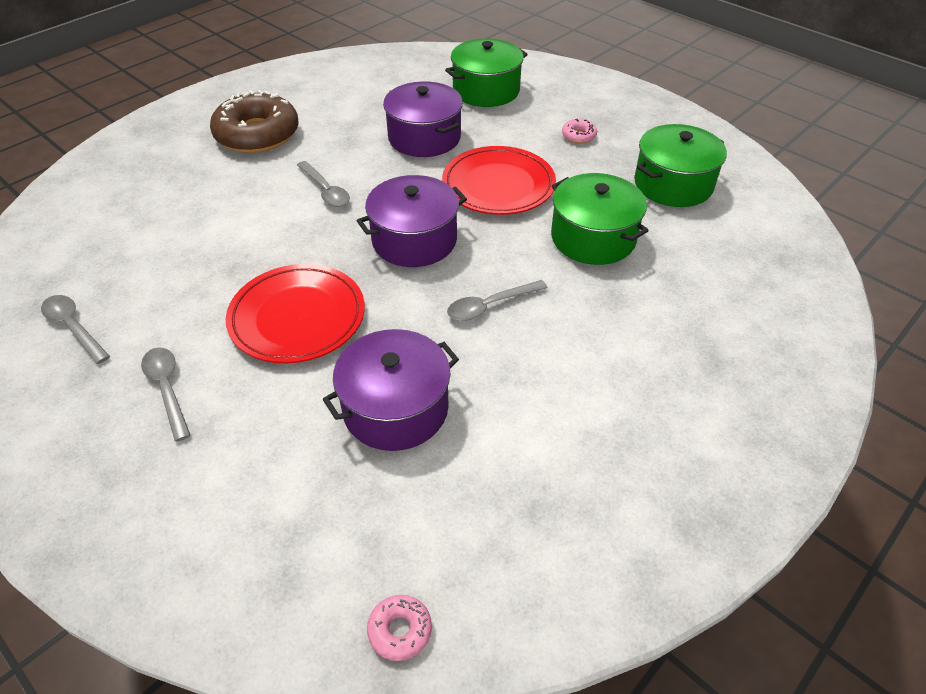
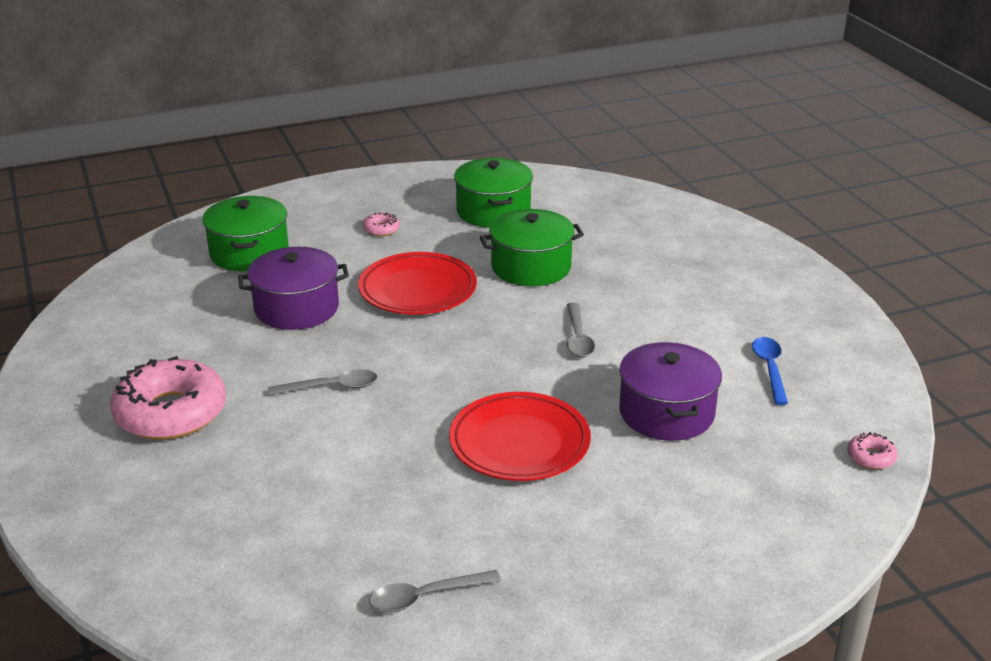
camera: 65 degrees left, 15 degrees down
grey spoon [141,347,191,442] -> none
brown donut [210,90,299,153] -> pink donut [110,356,226,440]
purple pot [357,175,467,267] -> none
none -> blue spoon [752,337,788,405]

